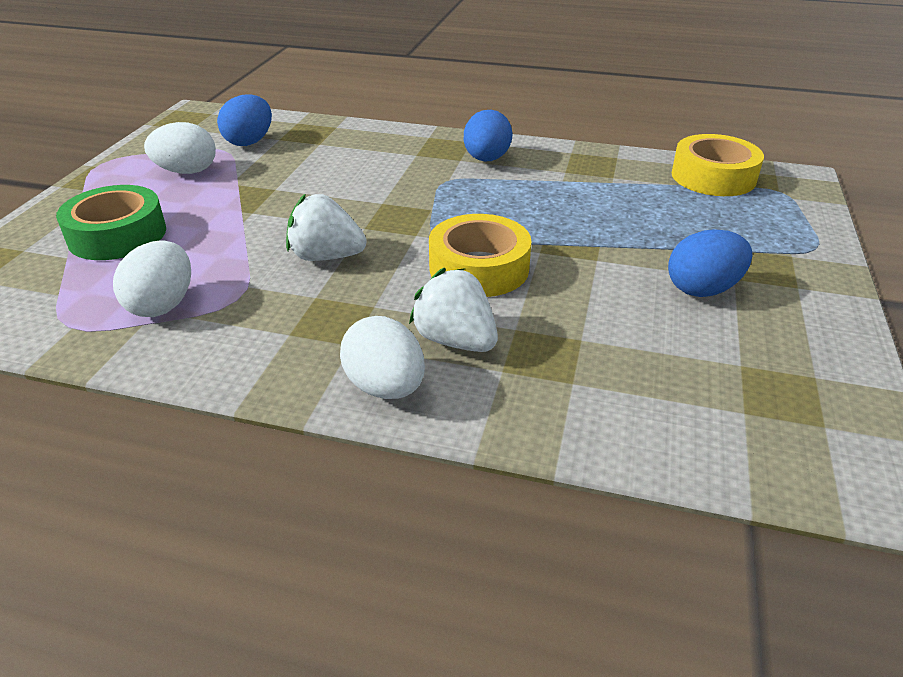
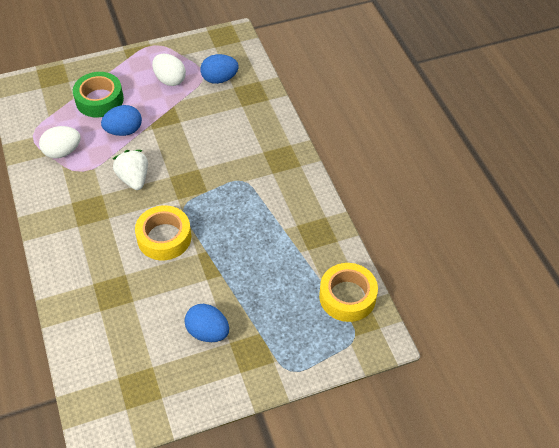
camera: 55 degrees right, 15 degrees up
white egg [340,316,425,399] -> none
white strawberry [409,268,498,352] -> none
blue egg [464,110,513,161] -> blue egg moved to [101,105,142,136]

